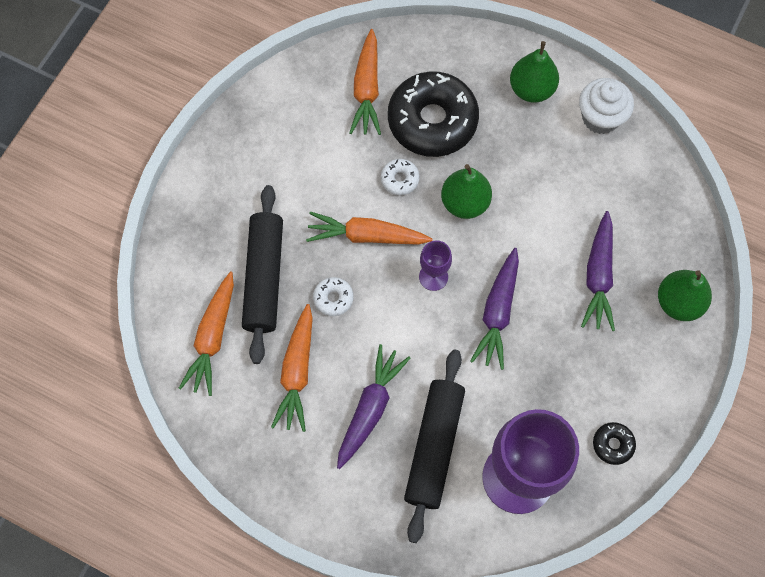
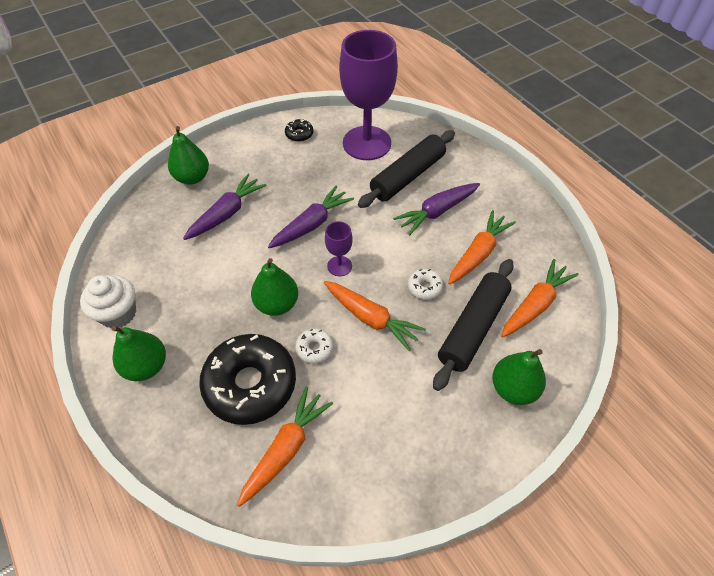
camera: 150 degrees left, 15 degrees down
none -> green pear [492,349,546,405]

